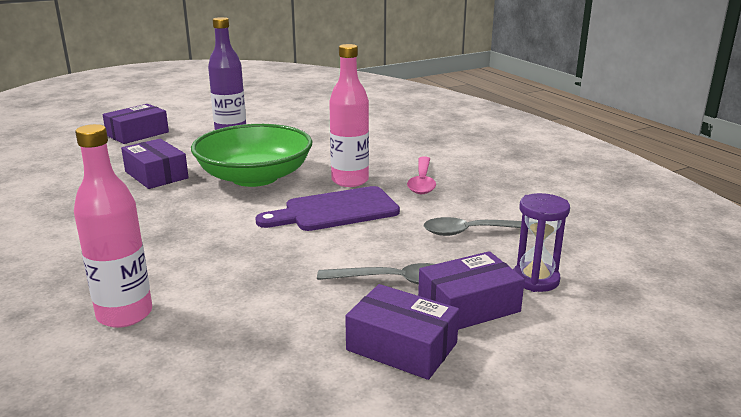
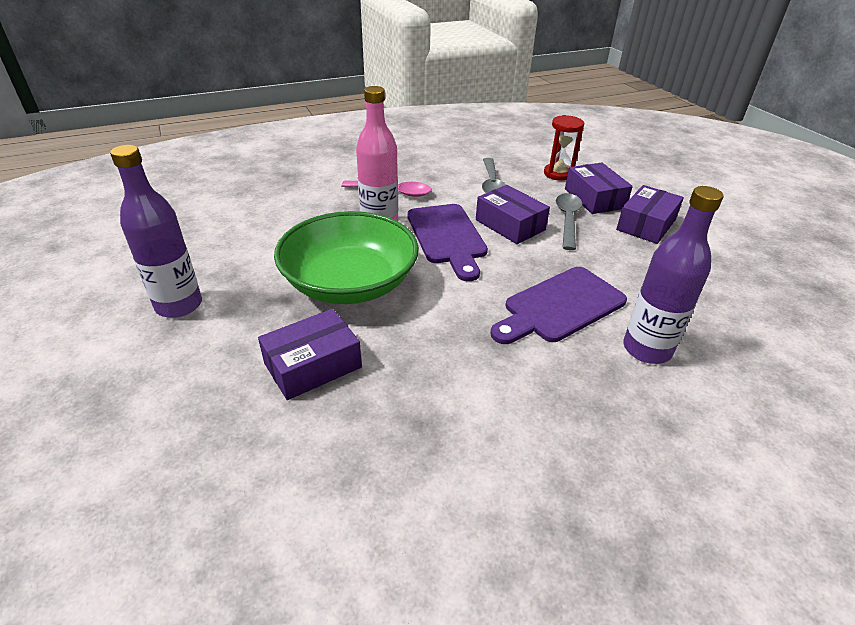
camera: 85 degrees left, 15 degrees up
pink bottle [74,124,152,328] -> purple bottle [623,186,724,364]
purple box [103,104,169,144] -> purple box moved to [476,185,550,244]
purple hourglass [513,193,570,292] -> red hourglass [544,115,584,181]
none -> purple cutting board [490,267,627,344]

